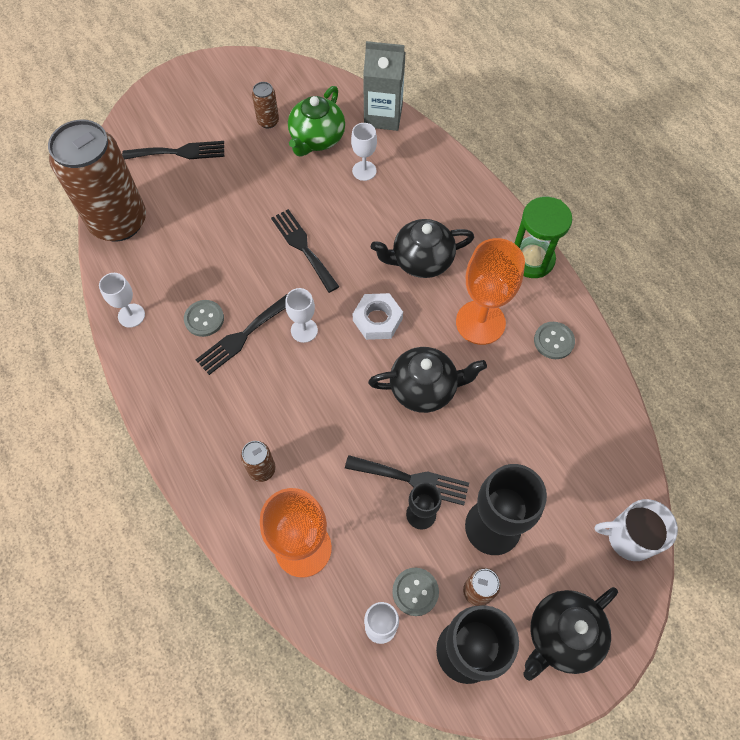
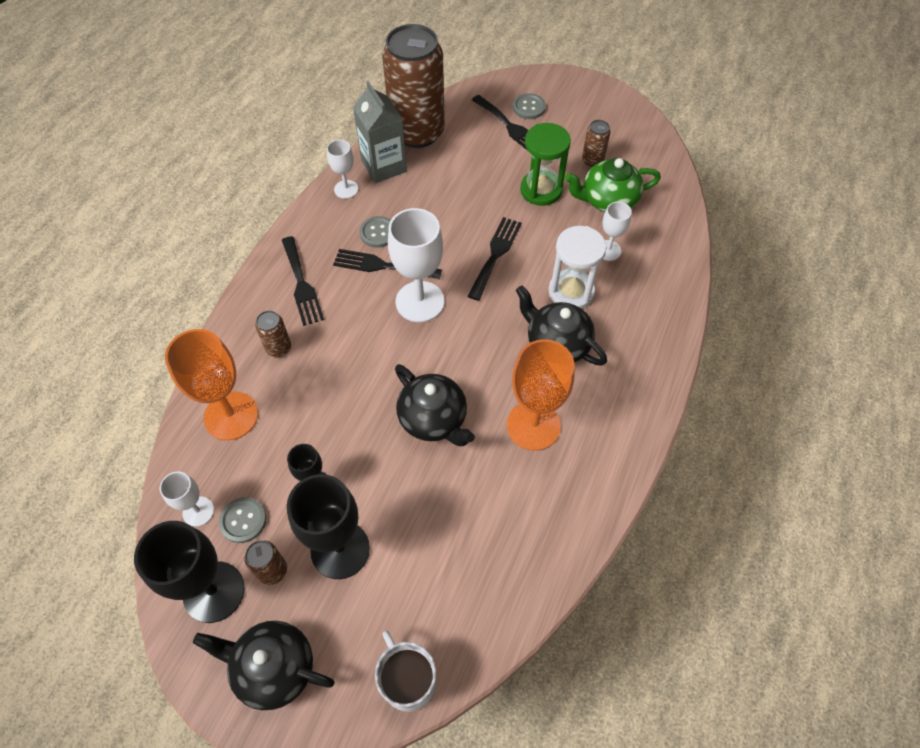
camera: 55 degrees right, 5 degrees down
white goblet [285,288,318,343] -> white goblet [388,208,444,322], size x1.85
black fork [345,455,469,506] -> black fork moved to [282,236,324,326]
white nut [353,293,403,340] -> none
grey carton [363,41,406,131] -> grey carton moved to [353,81,407,183]
green hourglass [514,197,572,278] -> green hourglass moved to [520,123,571,206]
grey button [534,322,575,359] -> grey button moved to [513,93,546,119]
none -> white hourglass [548,226,606,309]

